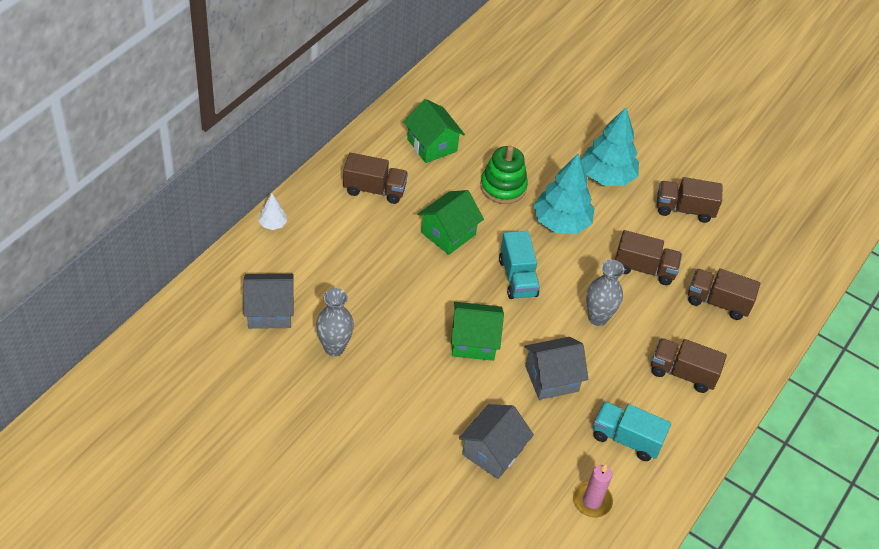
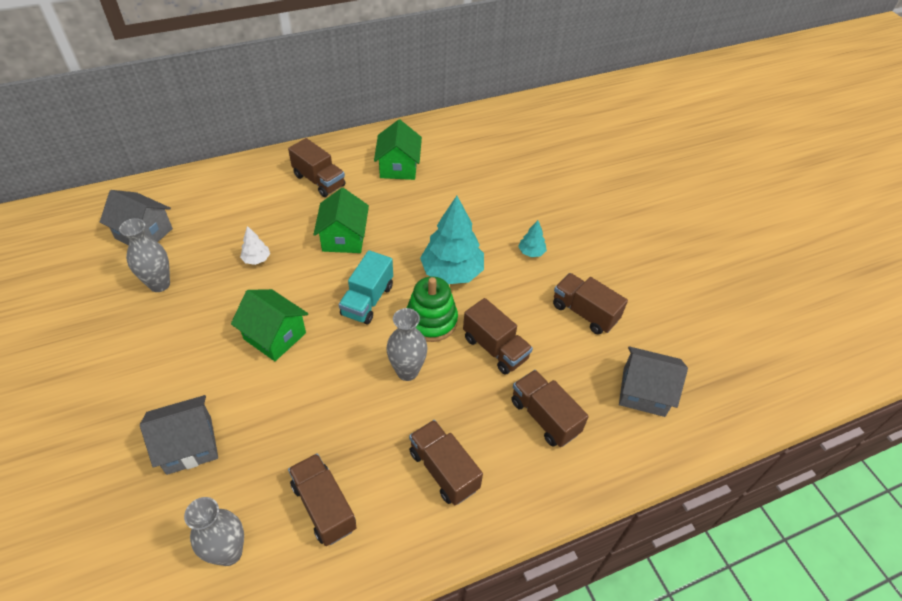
camera: 35 degrees right, 0 degrees up
white tree [258,194,287,230] -> white tree moved to [240,226,270,265]
green house [417,190,484,255] -> green house turned 75 degrees counterclockwise [313,188,369,253]
green stacking toy [480,146,528,204] -> green stacking toy moved to [407,276,458,342]
grey house [524,337,588,400] -> grey house moved to [619,346,688,417]
pink candle [573,464,613,517] -> grey vase [184,497,244,566]
turquoise tree [581,107,639,186] -> turquoise tree [518,220,547,257], size x0.46
turquoise truck [593,401,671,461] -> brown truck [288,453,357,546]

